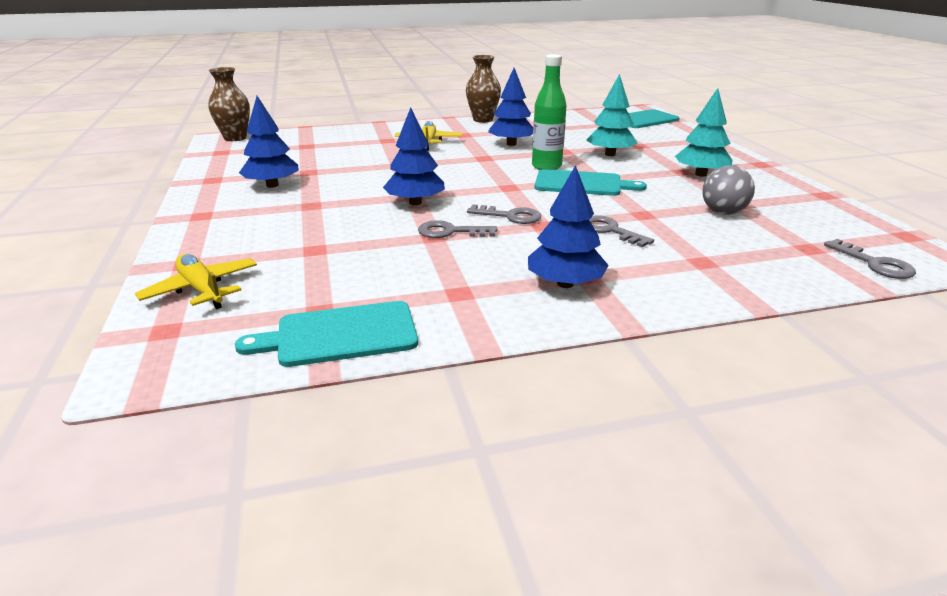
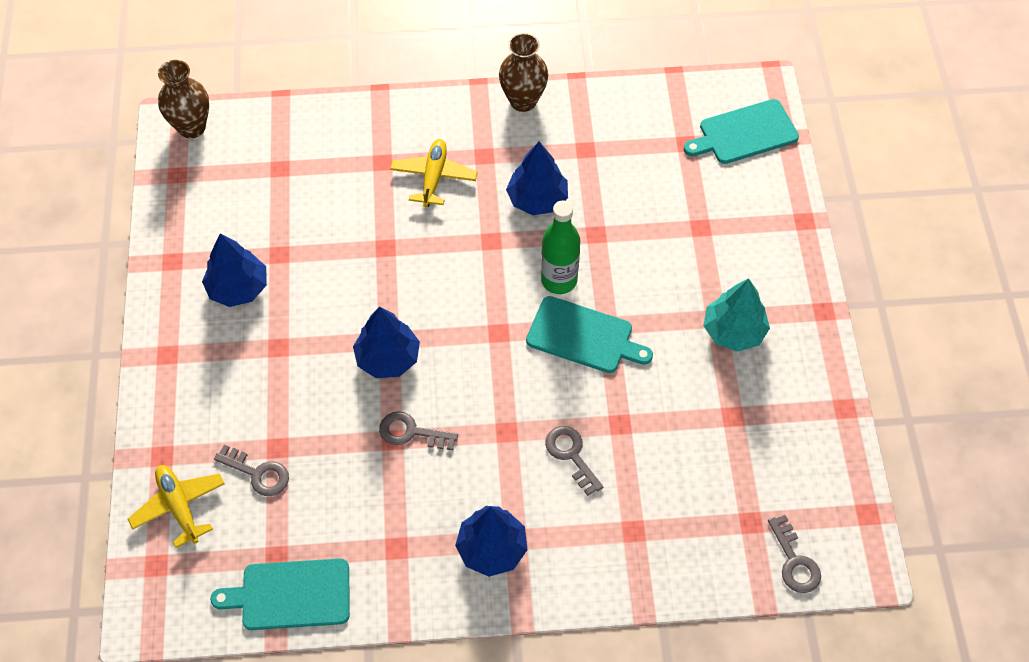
camera: 10 degrees right, 30 degrees up
grey key [467,204,541,224] -> grey key moved to [214,445,289,496]
turquoise tree [586,74,638,156] -> none
grey ball [702,166,755,215] -> none

